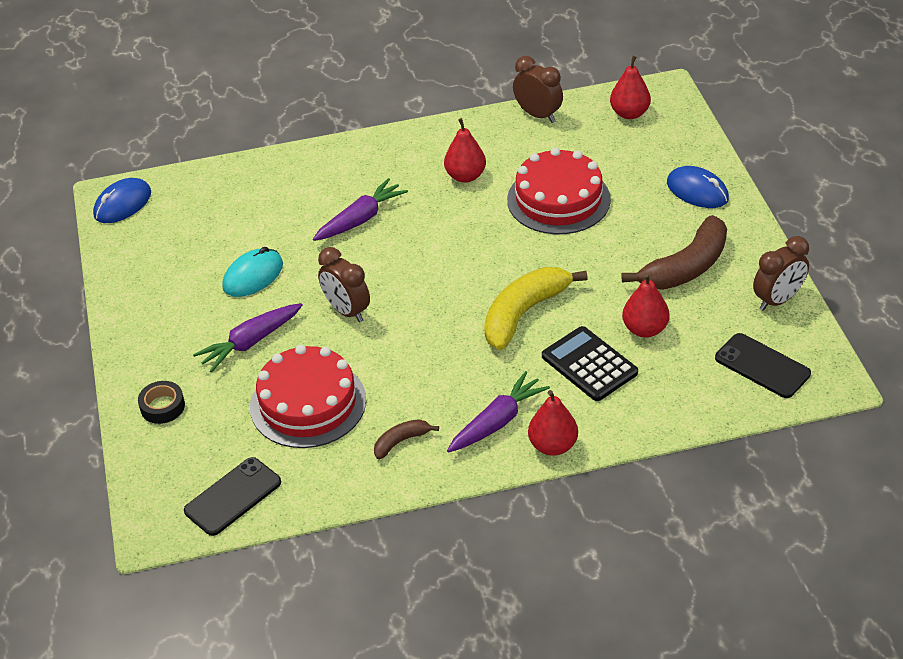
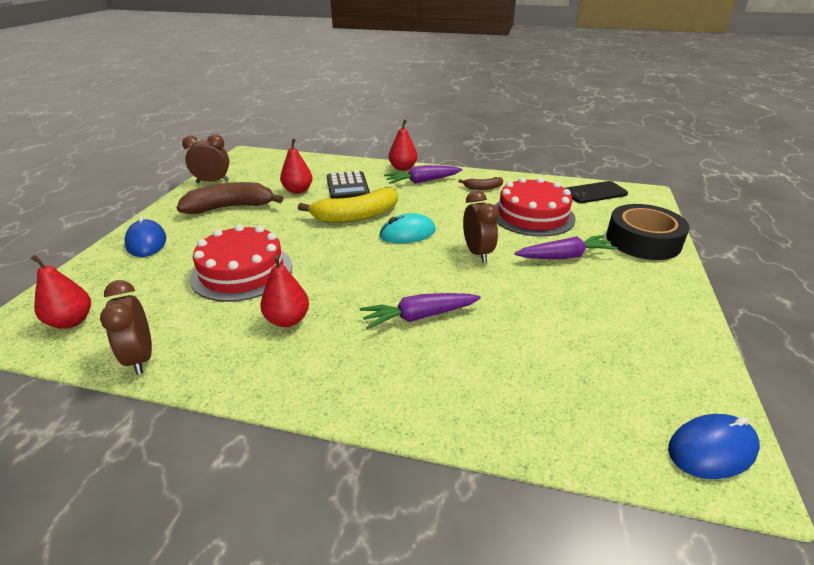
camera: 155 degrees left, 10 degrees down
black tape [138,381,185,424] -> black tape [606,204,690,260], size x2.06
turquoise mouse [222,247,283,297] -> turquoise mouse moved to [380,213,436,243]
black phone [715,333,811,398] -> none

